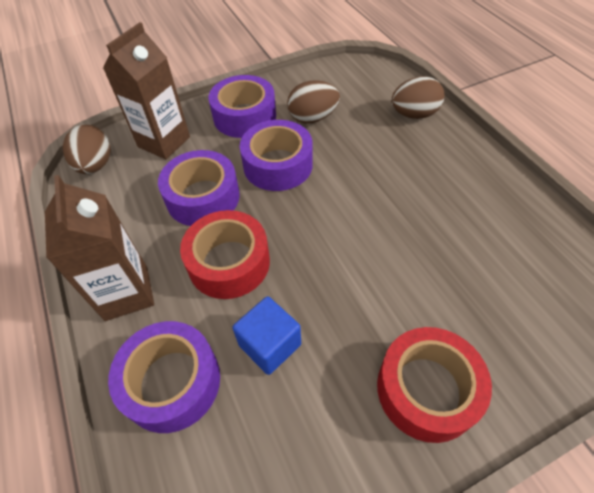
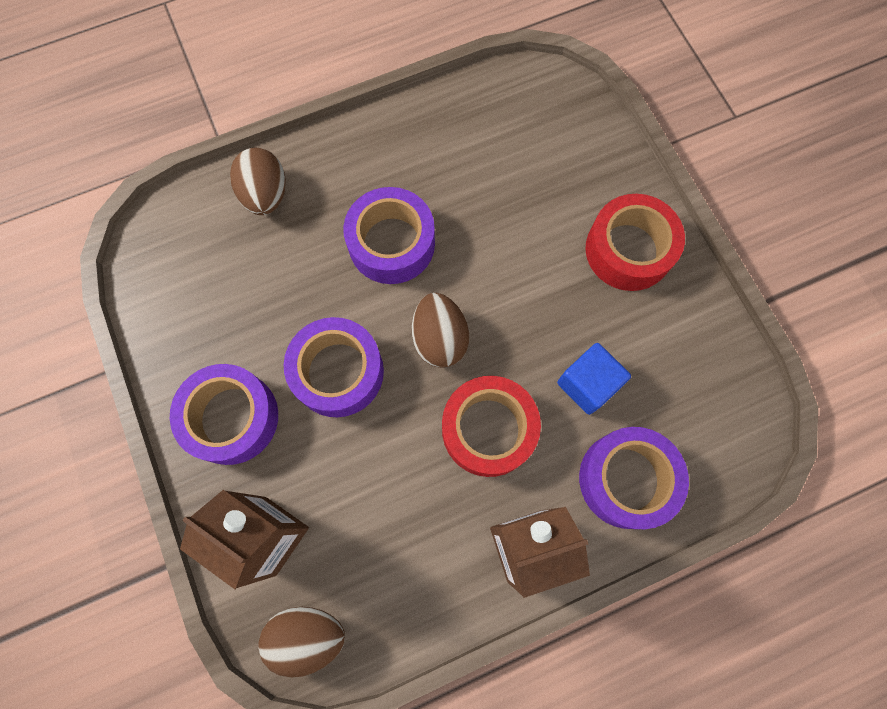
camera: 90 degrees left, 20 degrees up
purple tape [158,150,240,226] -> purple tape moved to [343,187,435,284]
brown egg [287,80,340,123] -> brown egg moved to [412,293,469,368]

